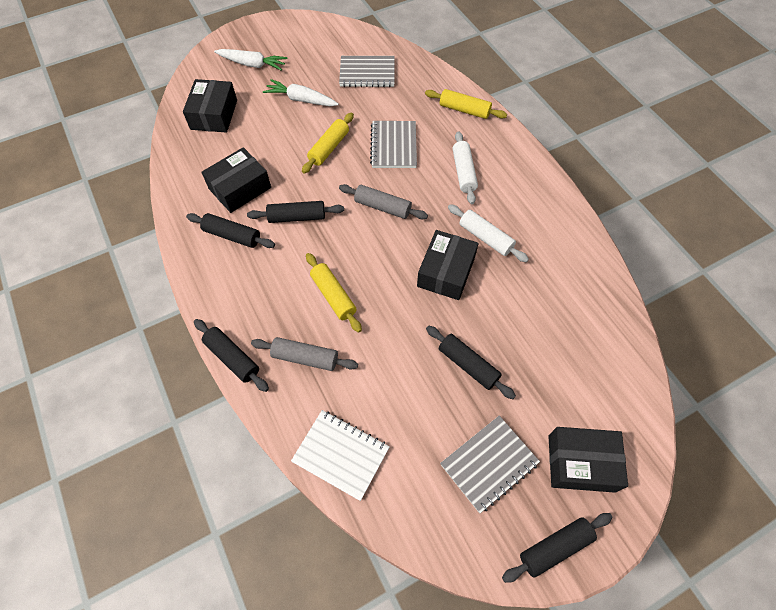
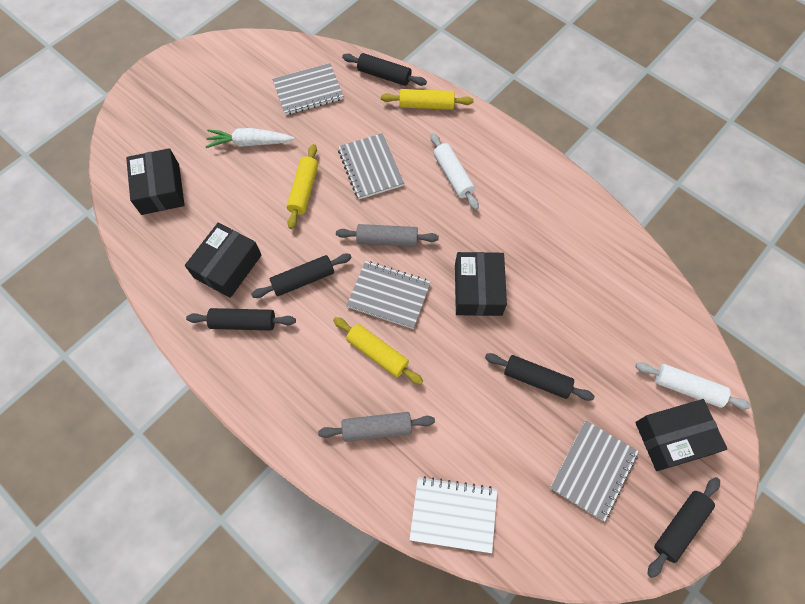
camera: 20 degrees left, 5 degrees up
black rolling pin [194,319,269,392] -> black rolling pin moved to [342,53,427,86]
white carrot [214,49,288,71] -> none
white rolling pin [448,204,529,262] -> white rolling pin moved to [635,362,751,409]
none -> grey notebook [346,261,431,329]

